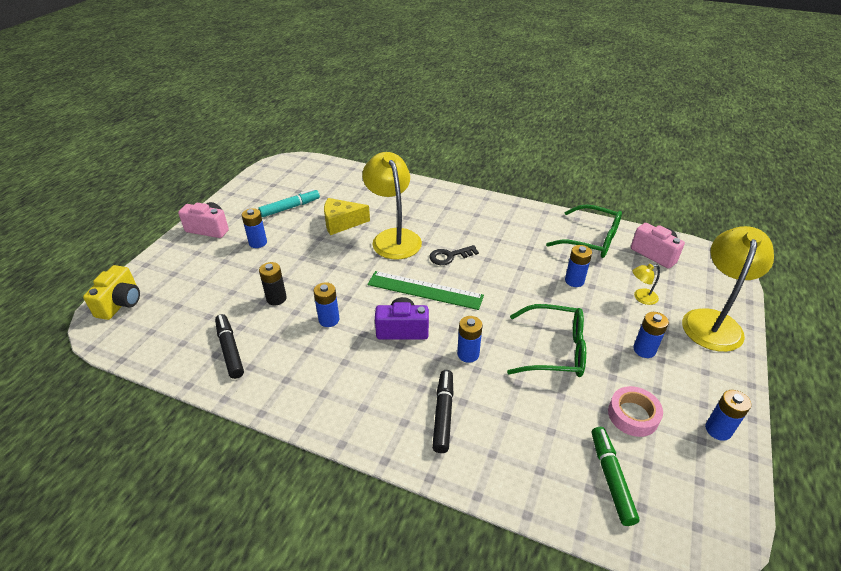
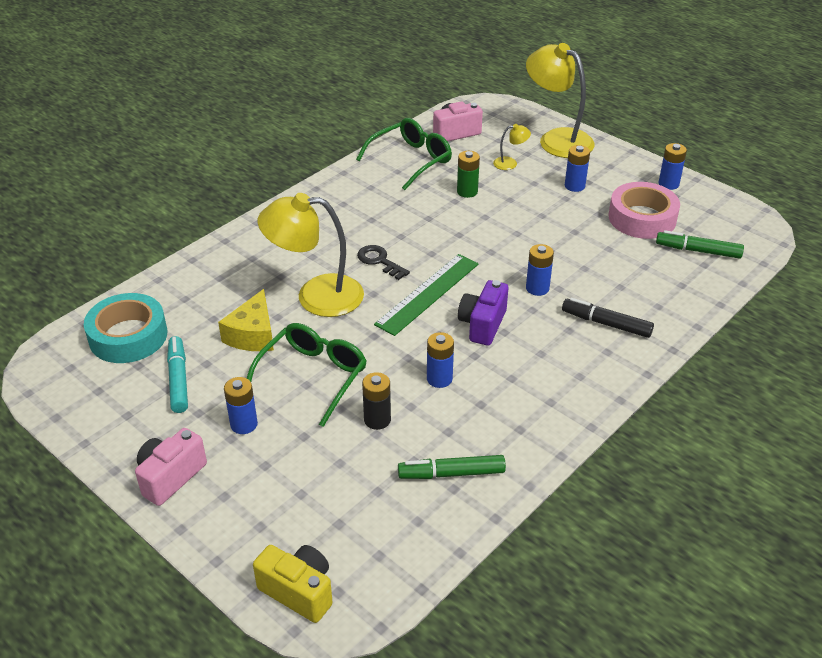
camera: 70 degrees left, 0 degrees up
black marker [215,314,244,379] -> green marker [398,455,506,479]
black key [429,245,479,265] -> black key turned 135 degrees clockwise [357,245,410,280]
green glasses [507,304,586,377] -> green glasses moved to [247,323,367,427]
blue battery [565,245,592,287] -> green battery [457,151,480,198]
pink tape [608,386,663,437] -> pink tape [609,182,680,239], size x1.55
yellow lamp [632,264,660,305] -> yellow lamp turned 105 degrees counterclockwise [493,124,531,170]
none -> turquoise tape [84,293,167,363]

